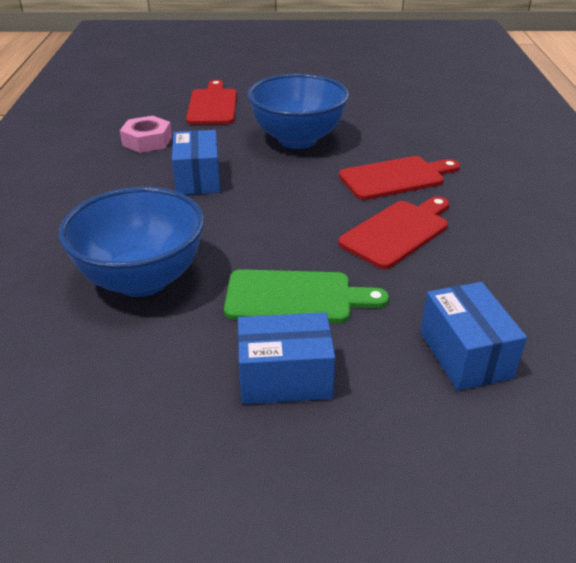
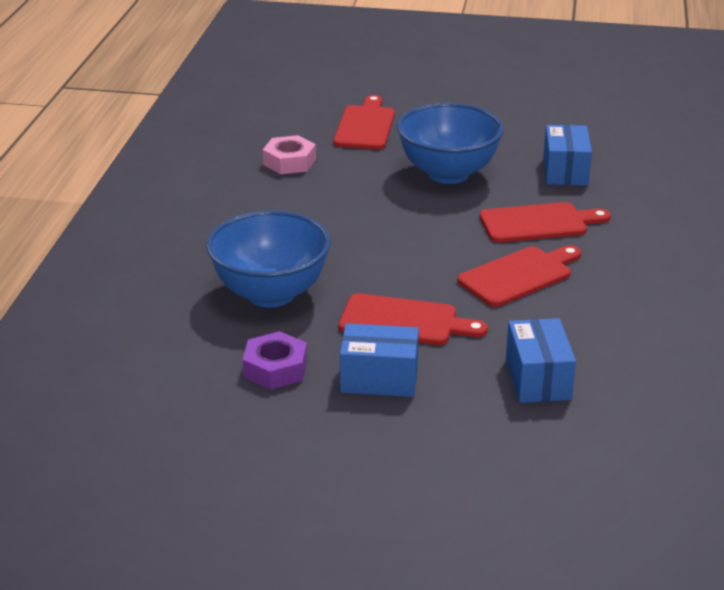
camera: 10 degrees right, 5 degrees down
blue box [172,130,220,195] -> blue box moved to [543,125,592,186]
green cutting board [224,269,389,323] -> red cutting board [339,293,488,345]
none -> purple nut [243,331,307,390]

